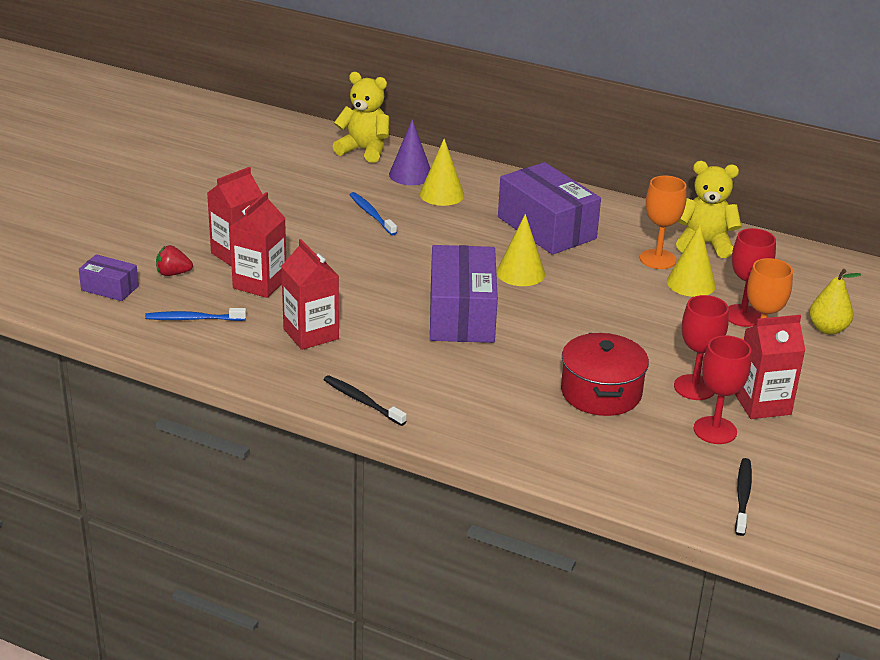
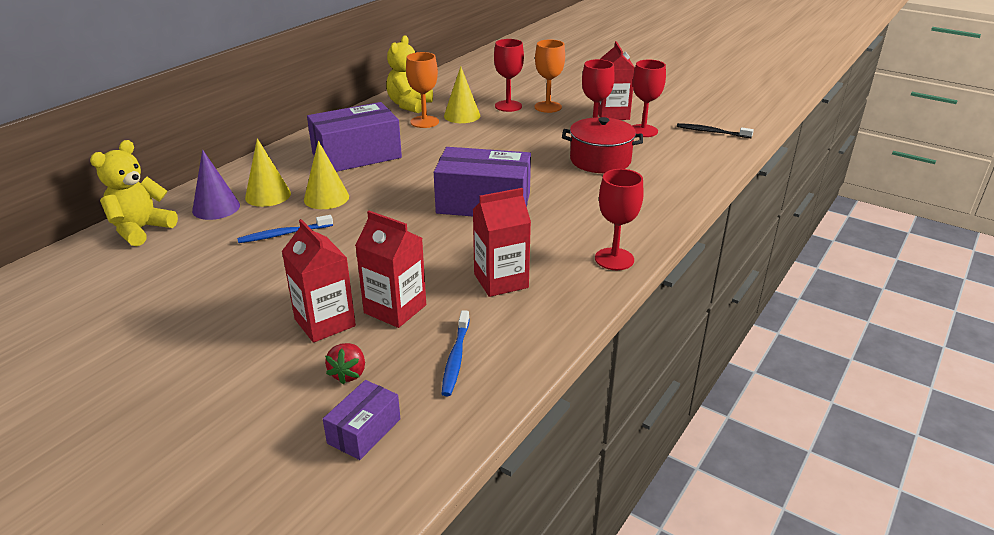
camera: 80 degrees left, 0 degrees up
black toothbrush [324,375,407,426] -> red goblet [595,169,643,270]
yellow cone [497,214,545,286] -> yellow cone moved to [304,141,349,209]
yellow pear [809,269,861,334] -> none

